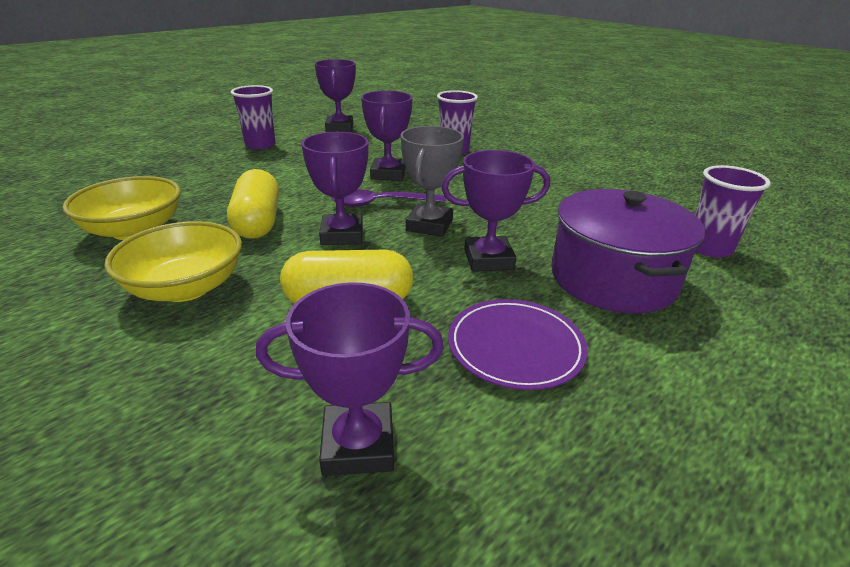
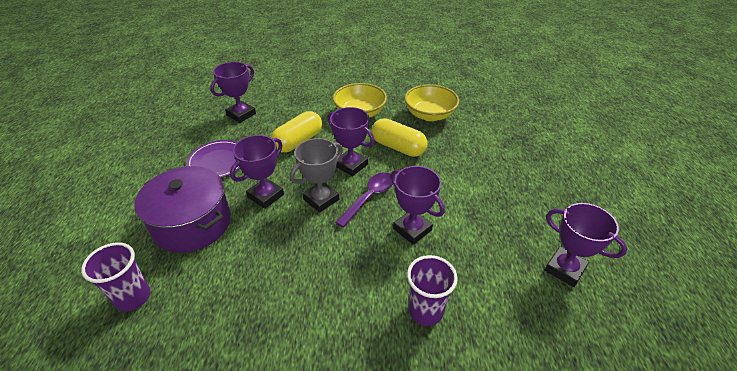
camera: 135 degrees right, 10 degrees up
purple cup [231,85,275,149] -> none
grey trophy [401,126,464,237] -> grey trophy turned 75 degrees clockwise [290,138,343,213]

